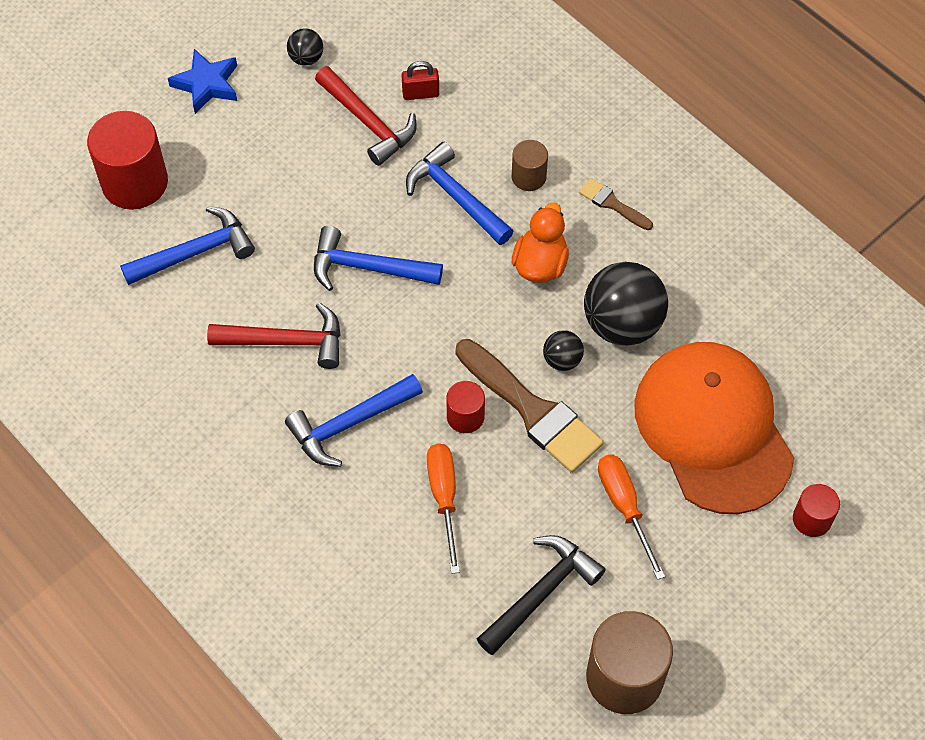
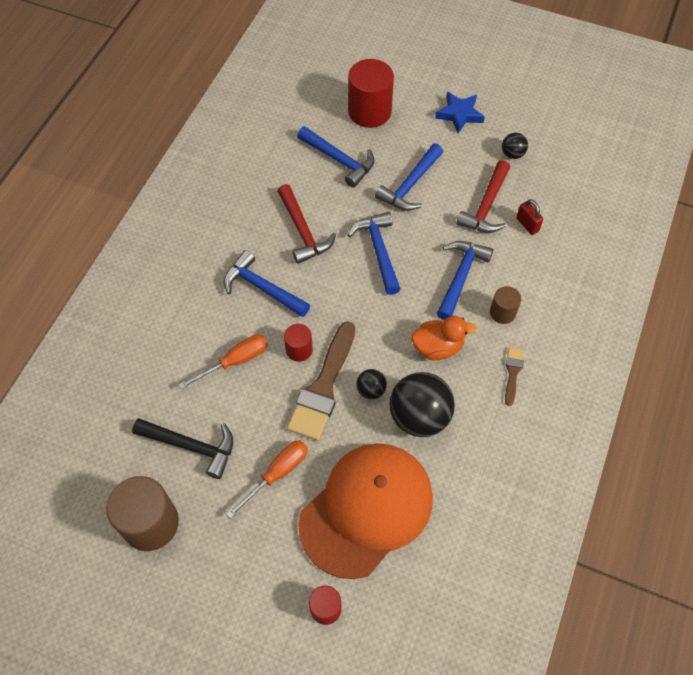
camera: 65 degrees right, 0 degrees up
none -> blue hammer [375,143,443,211]

